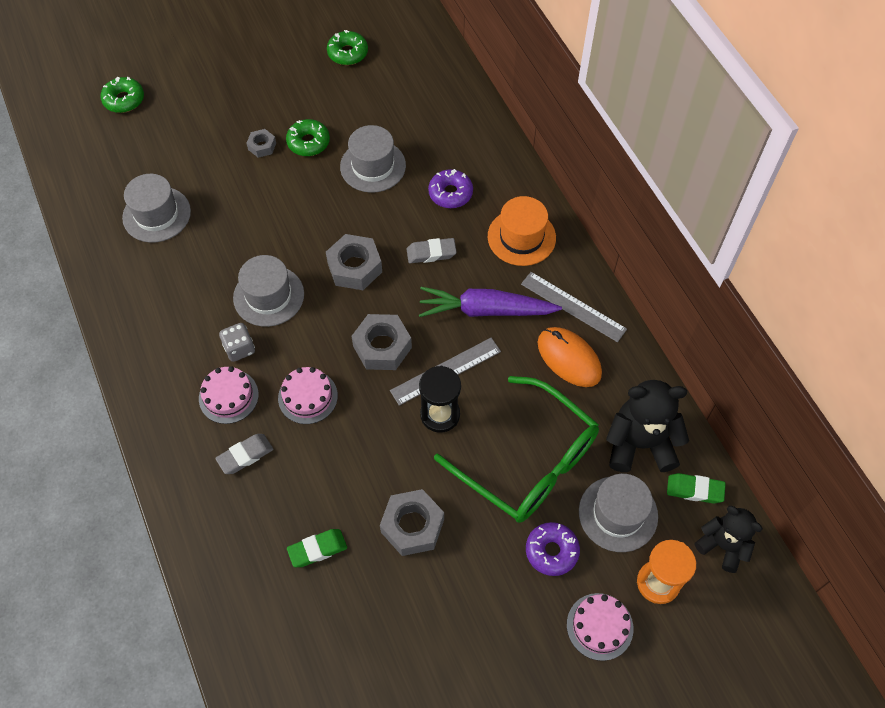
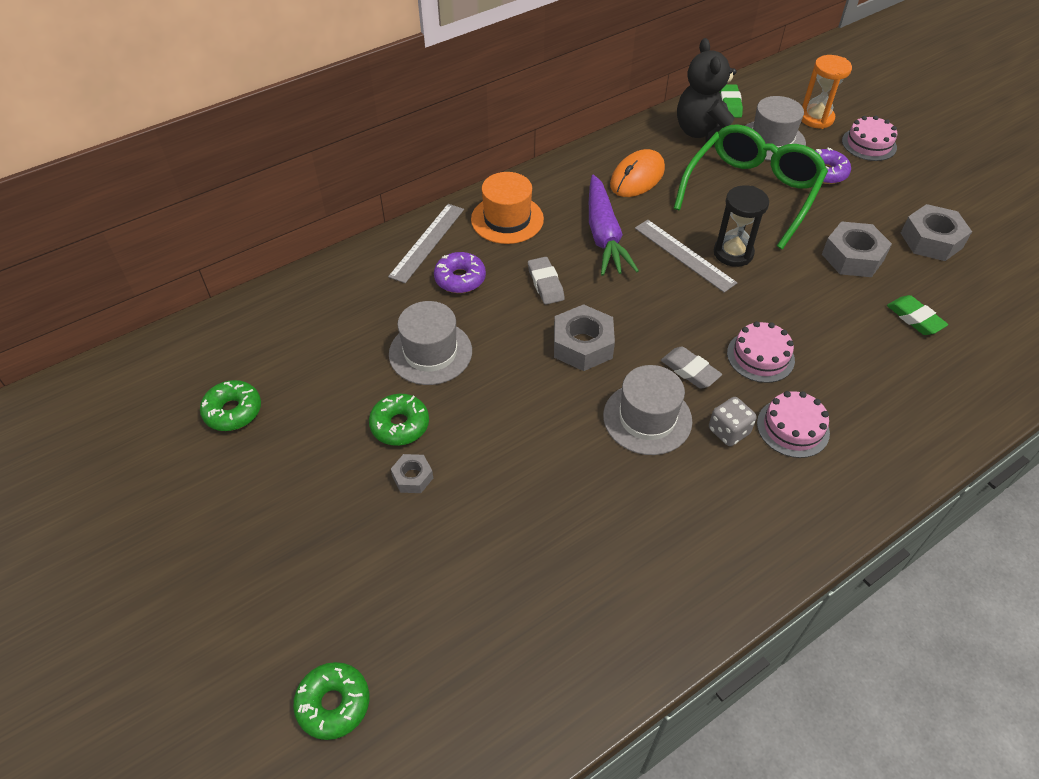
camera: 100 degrees left, 10 degrees down
grey hat [122,174,191,243] -> none
grey eraser [215,434,273,474] -> grey eraser moved to [661,346,722,388]
grey nut [351,314,412,370] -> grey nut moved to [901,204,972,261]
grey ruler [521,272,627,342] -> grey ruler moved to [388,204,464,283]
black teddy bear [695,506,763,573] -> none

